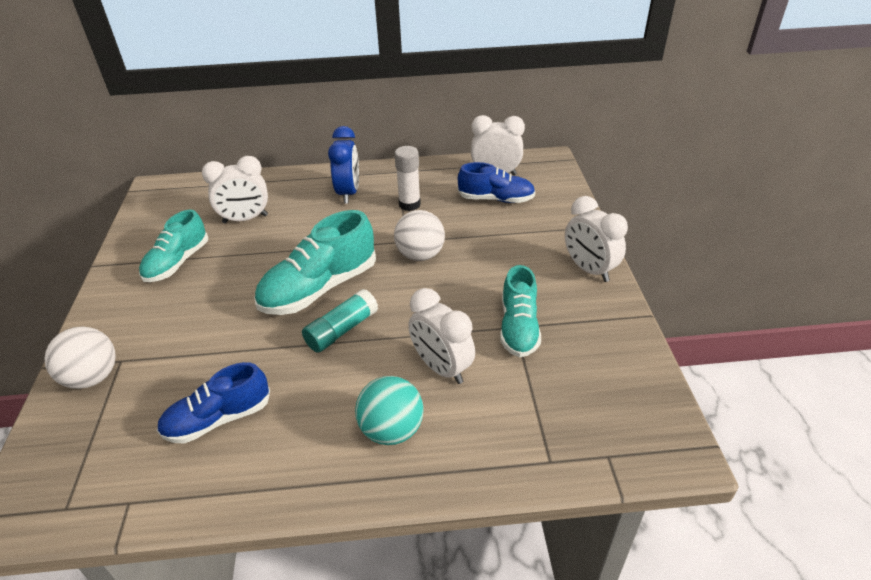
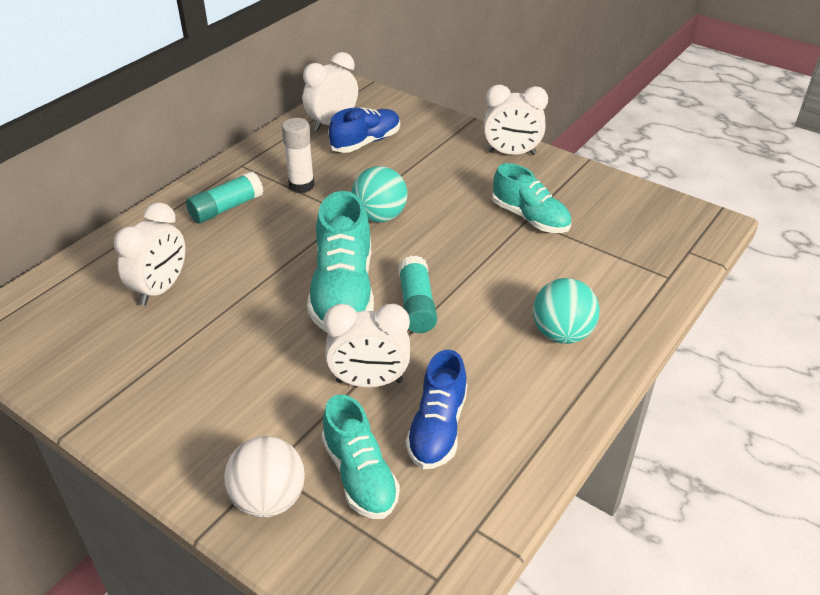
camera: 50 degrees left, 0 degrees up
turquoise shoe [139,210,208,282] -> turquoise shoe moved to [322,394,400,519]
blue clock [328,126,359,204] -> turquoise glue stick [186,171,263,223]
white ball [394,210,445,261] -> turquoise ball [352,166,408,222]
white clock [408,288,475,384] -> white clock moved to [324,304,410,387]

